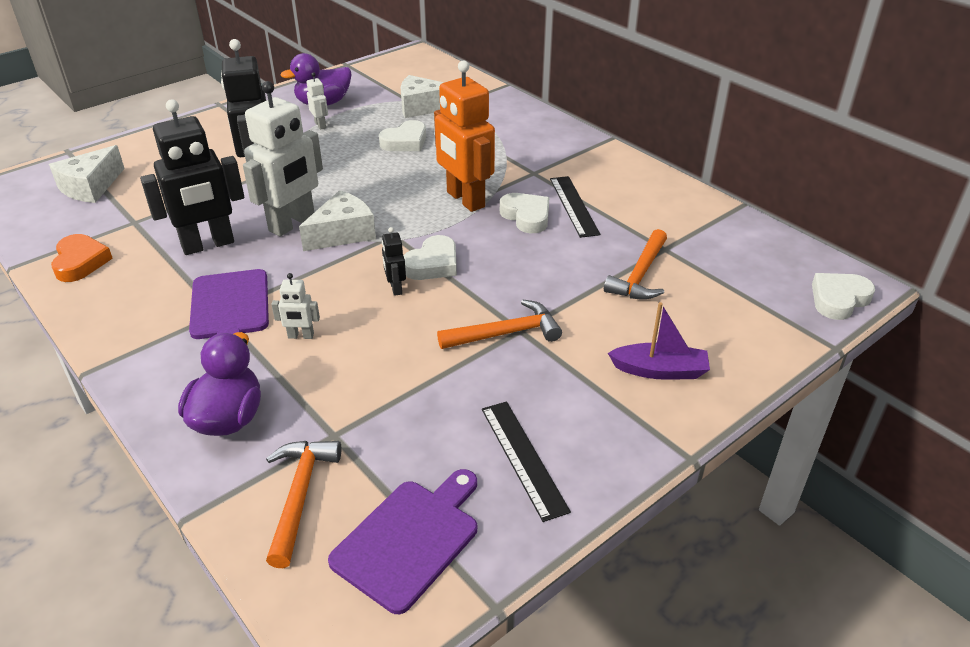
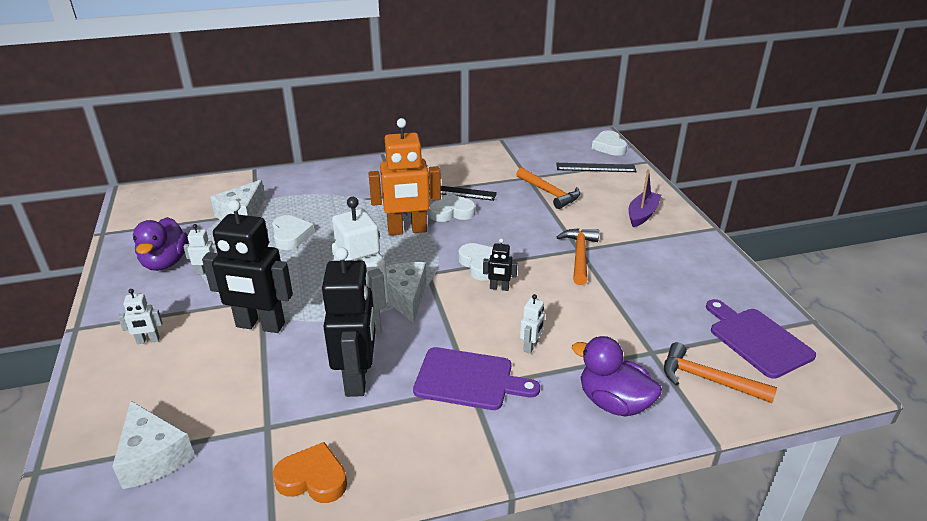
camera: 65 degrees left, 5 degrees down
black ruler [482,401,571,522] -> black ruler moved to [556,163,637,172]
none -> white robot [118,289,163,344]

